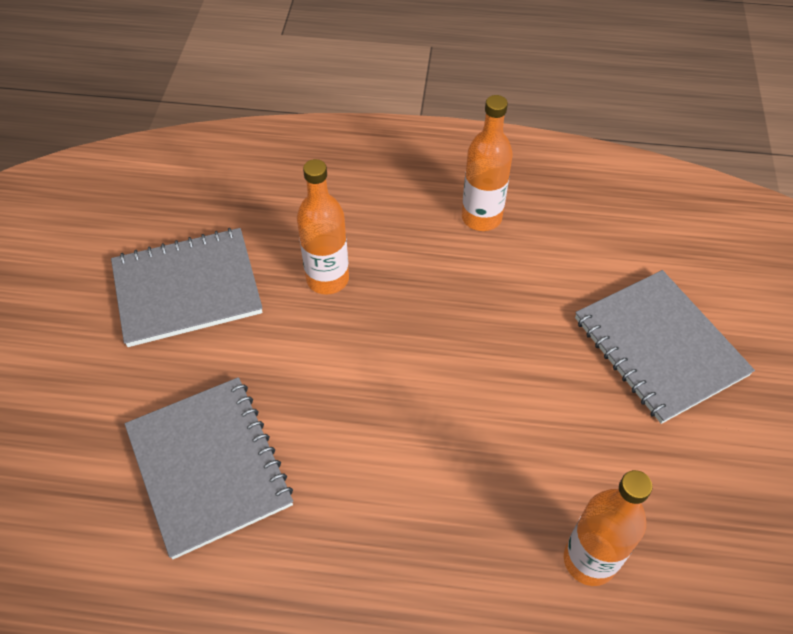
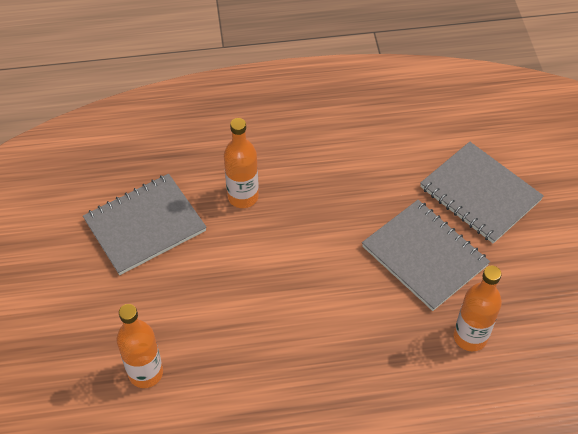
camera: 15 degrees left, 0 degrees up
grey notebook [125,377,293,559] -> grey notebook moved to [362,200,490,311]
orange bottle [462,95,513,231] -> orange bottle moved to [117,304,163,388]

